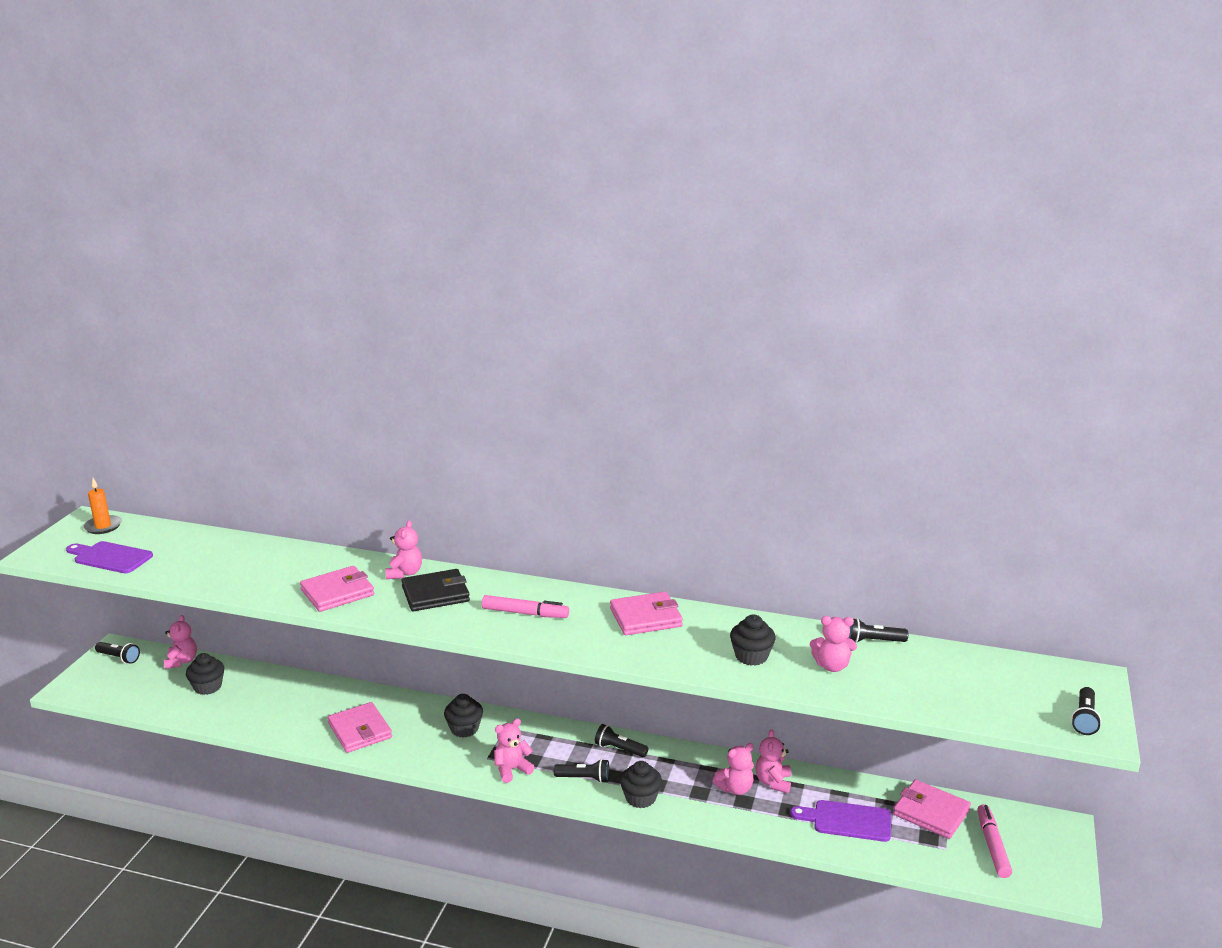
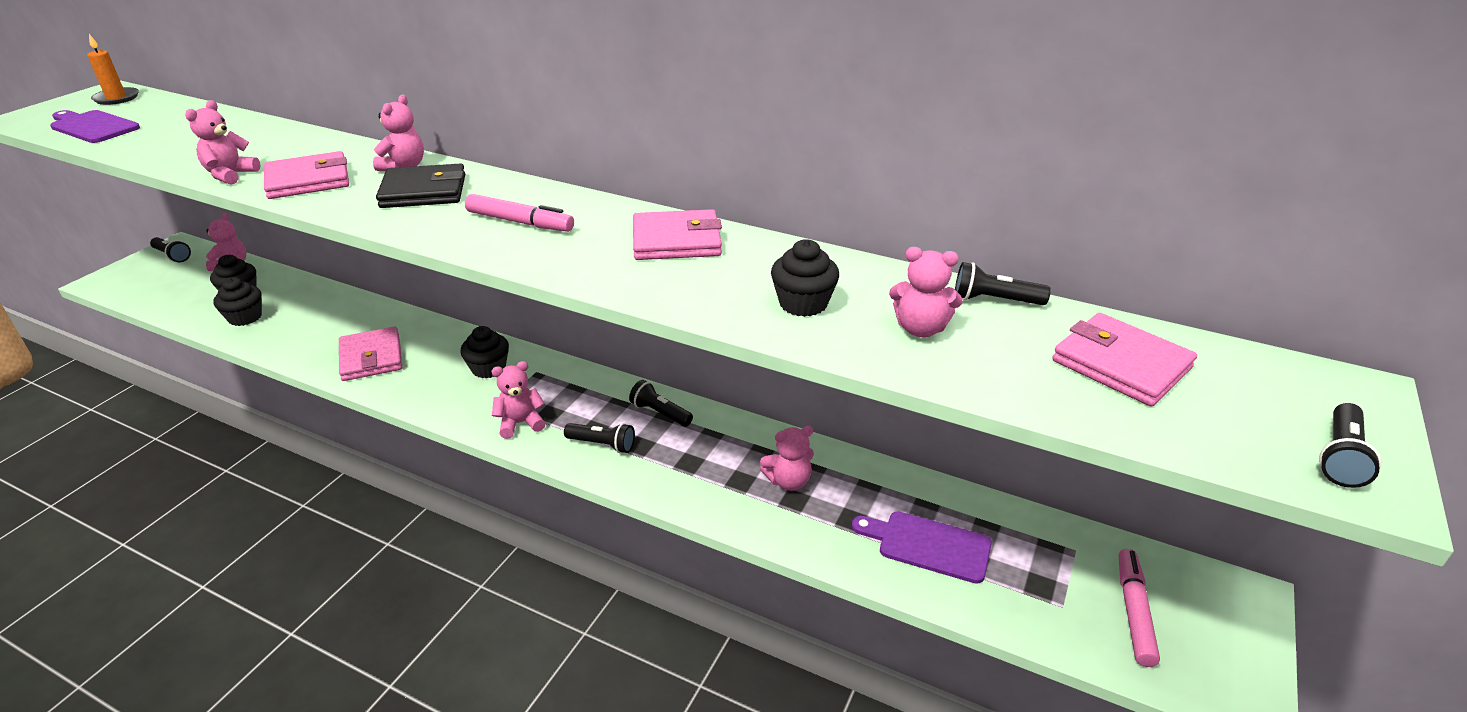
camera: 10 degrees right, 10 degrees up
black cupcake [620,761,662,808] -> black cupcake moved to [213,277,262,326]
pink teddy bear [755,729,791,793] -> pink teddy bear moved to [185,100,260,185]
pink wallet [893,779,971,839] -> pink wallet moved to [1052,313,1197,407]

